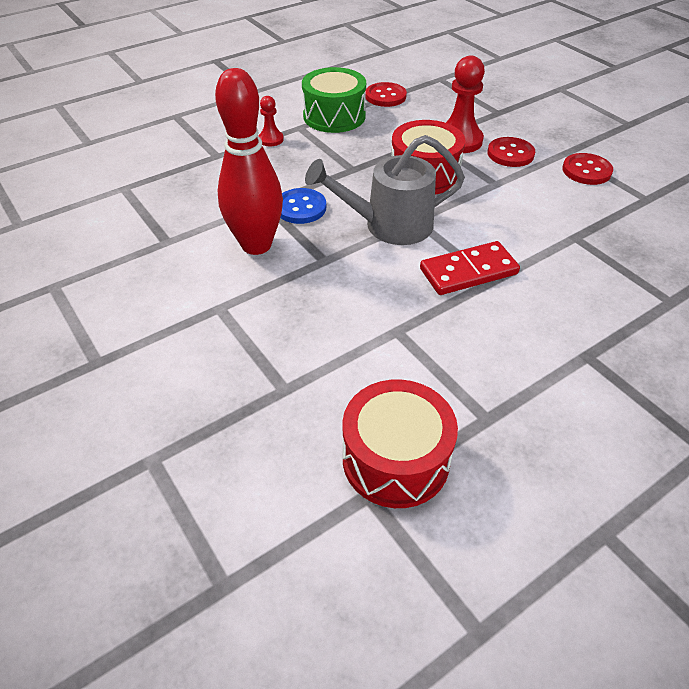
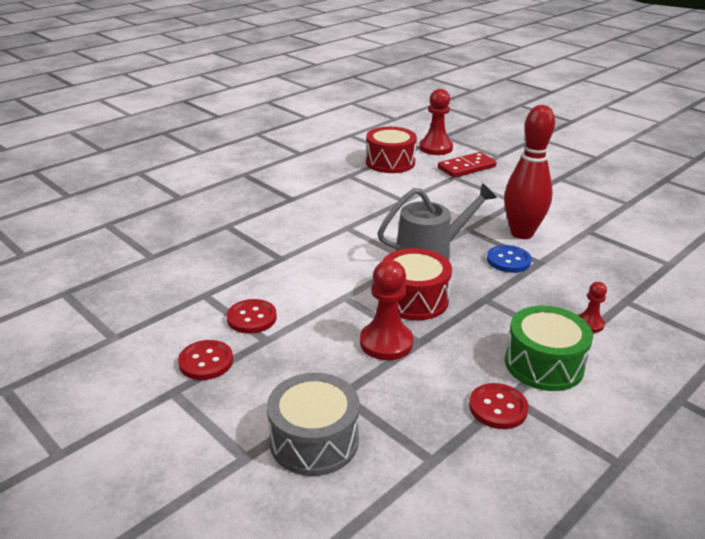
camera: 170 degrees right, 15 degrees down
red domino [420,241,520,295] -> red domino moved to [438,152,497,178]
red button [487,137,535,167] -> red button moved to [178,340,233,380]
none -> grey drum [267,373,360,476]
none -> red pawn [419,89,453,155]

